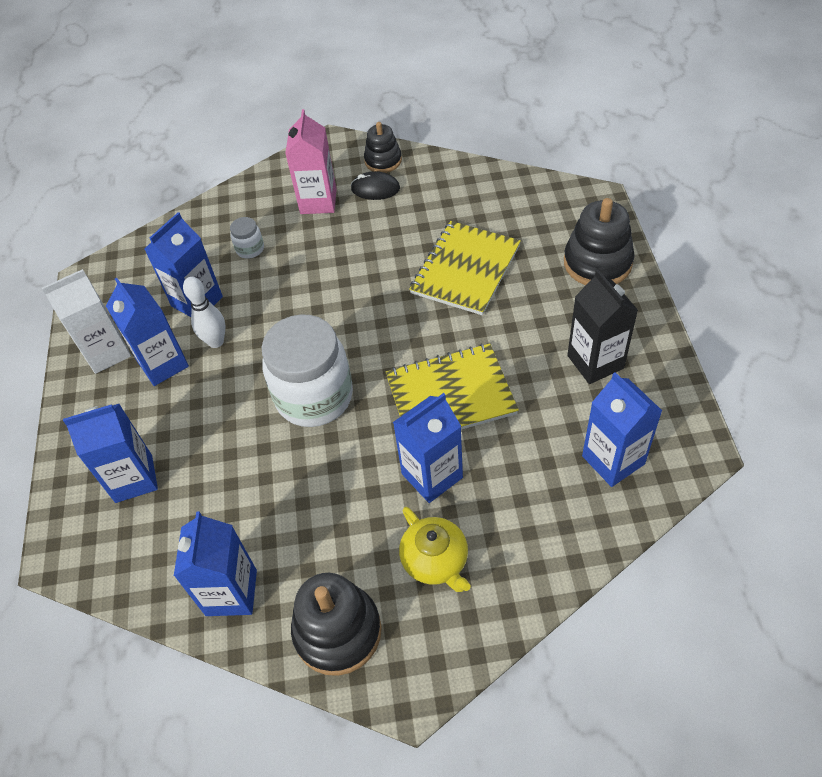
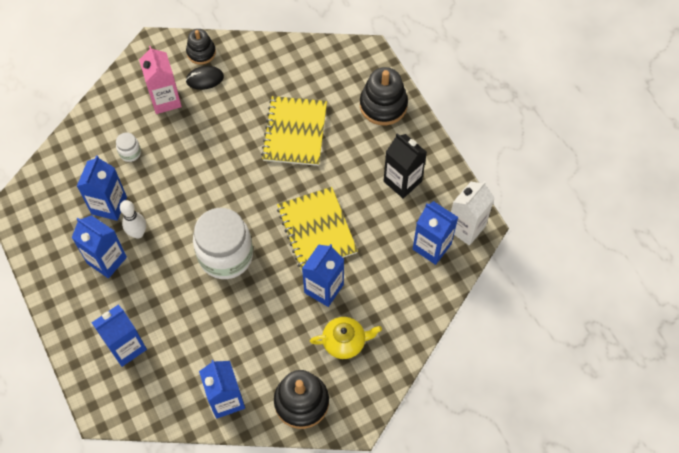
camera: 25 degrees left, 10 degrees up
white carton [42,269,131,374] -> white carton moved to [451,181,495,246]
yellow notebook [386,344,519,430] -> yellow notebook turned 75 degrees counterclockwise [277,187,358,270]
yellow teapot [399,507,471,592] -> yellow teapot turned 45 degrees counterclockwise [310,317,382,359]

